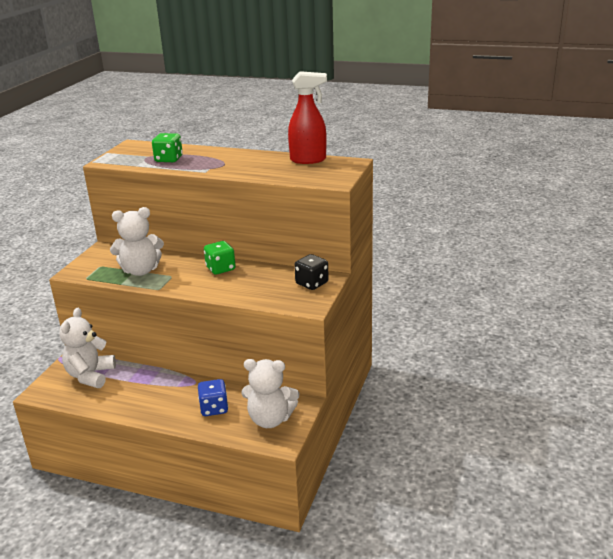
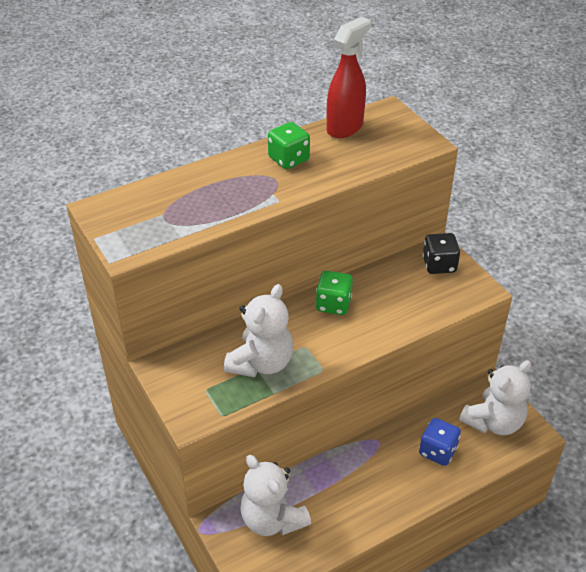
camera: 50 degrees left, 15 degrees up
green dice [152,133,183,162] -> green dice moved to [268,122,310,169]

